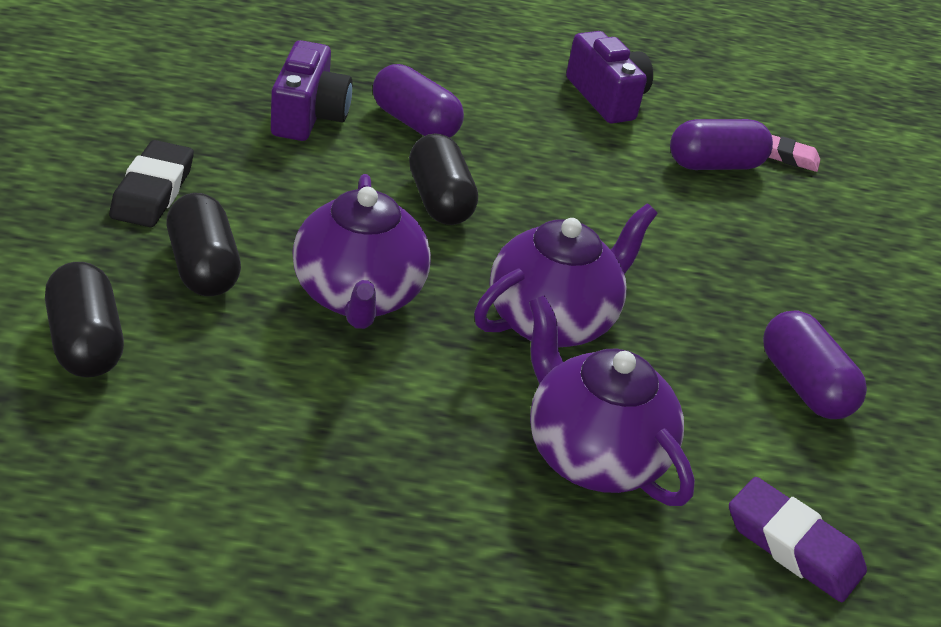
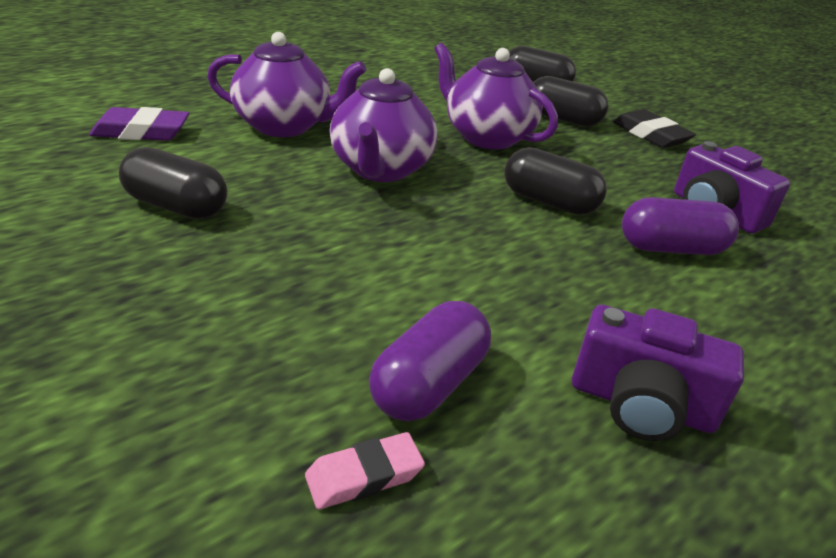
camera: 140 degrees right, 5 degrees down
purple capsule [763,310,867,419] -> black capsule [119,147,227,219]

